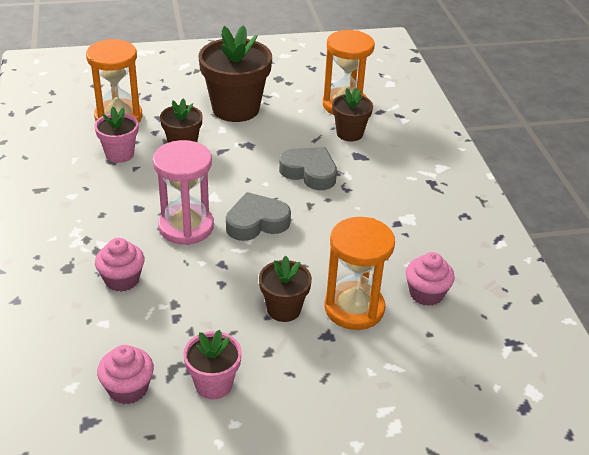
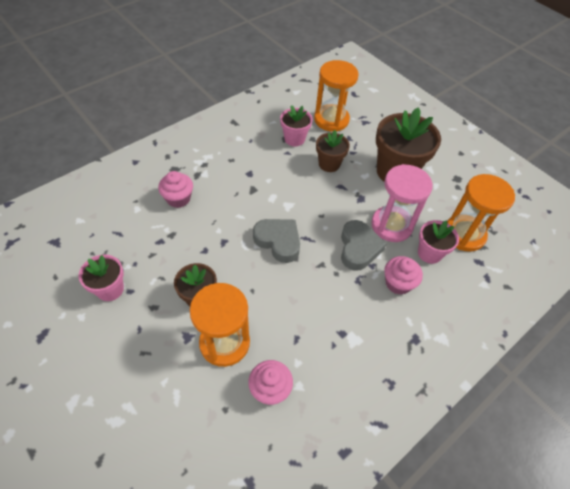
camera: 60 degrees right, 15 degrees up
pink cupcake [97,345,154,404] -> pink cupcake moved to [384,256,423,295]
pink hourglass [153,140,214,245] -> pink hourglass moved to [371,164,433,242]
brown flower pot [332,88,373,141] -> pink flower pot [418,220,459,264]

